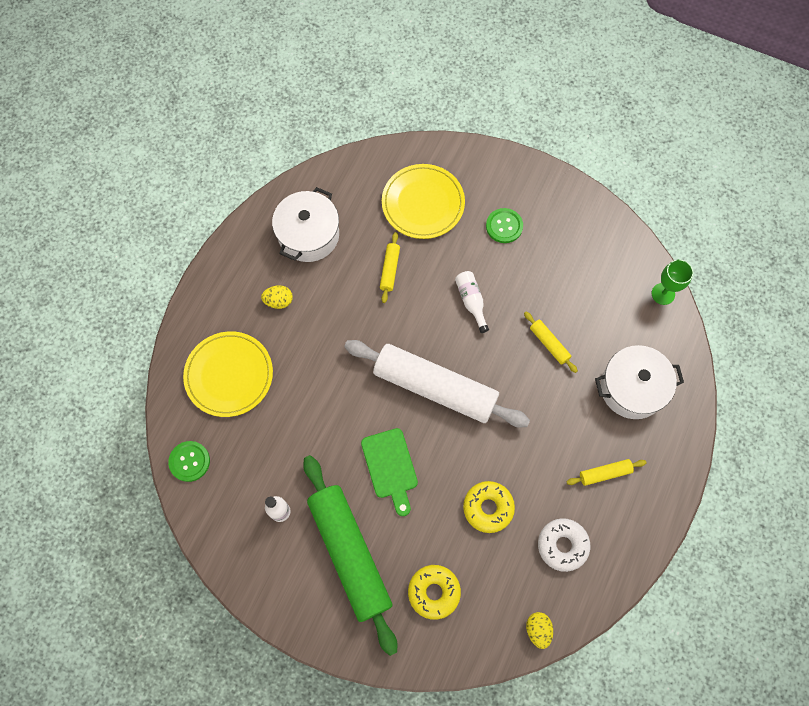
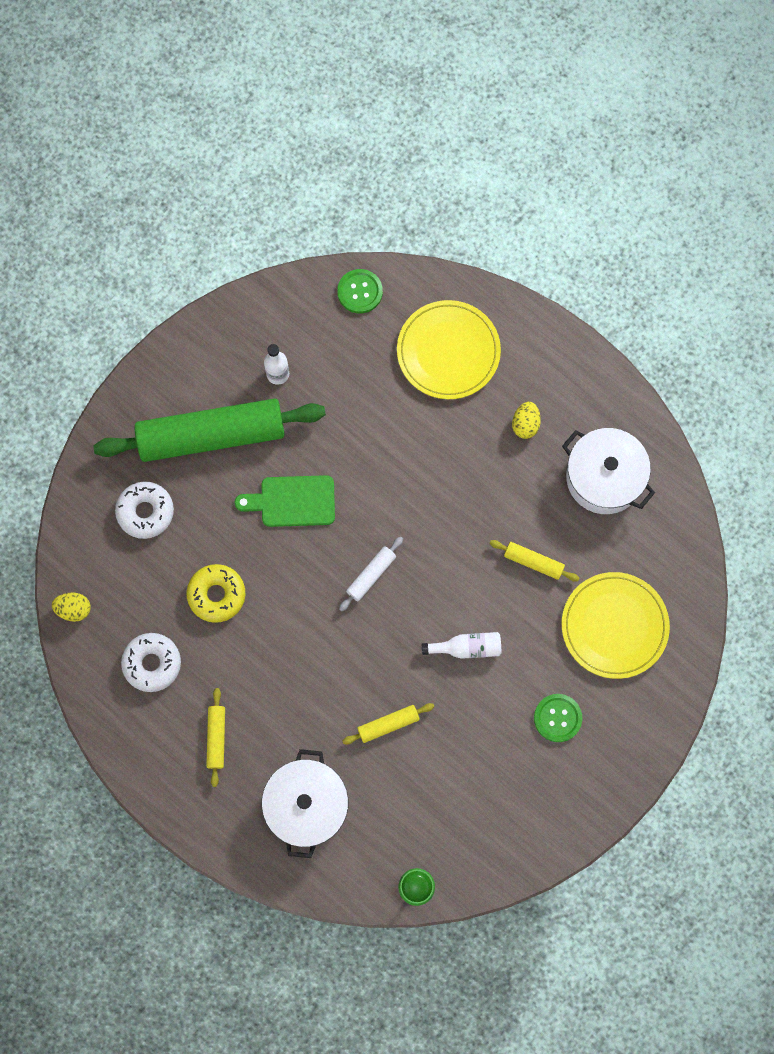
camera: 105 degrees right, 5 degrees up
white rolling pin [344,340,530,428] -> white rolling pin [339,537,403,611], size x0.41
yellow donut [408,565,461,620] -> white donut [115,481,174,539]

